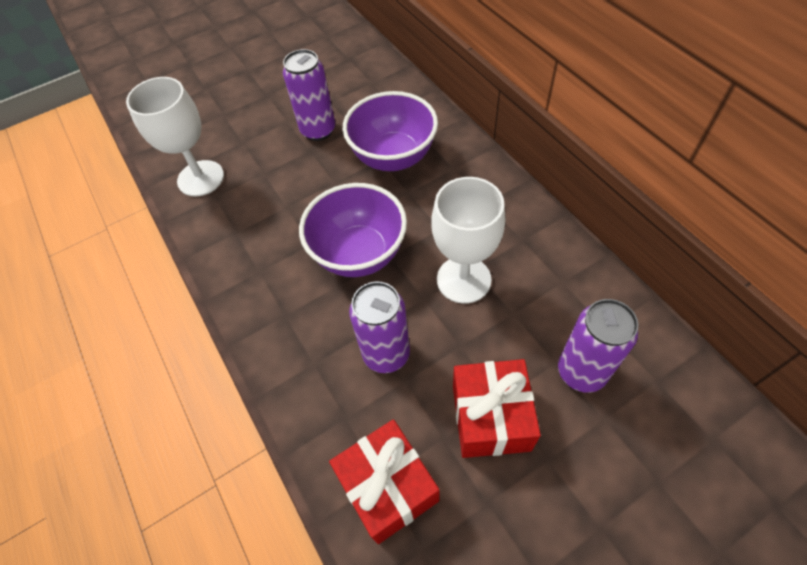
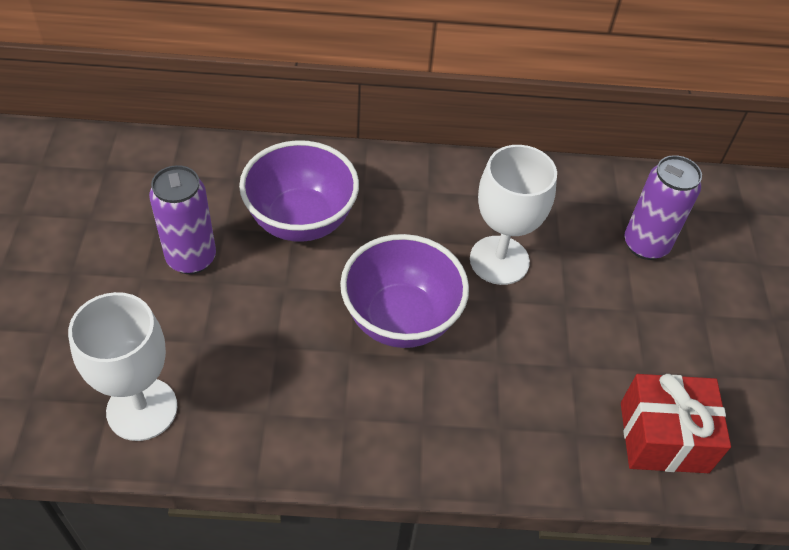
camera: 65 degrees left, 5 degrees down
purple can [349,281,410,373] -> none
red gift [453,359,541,458] -> none

